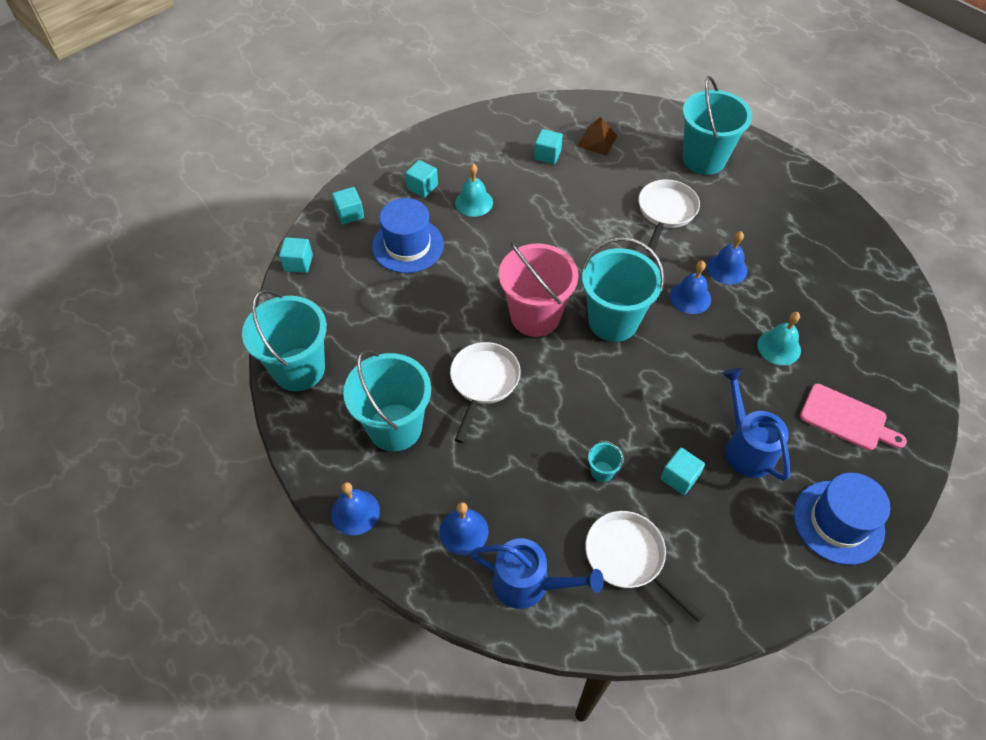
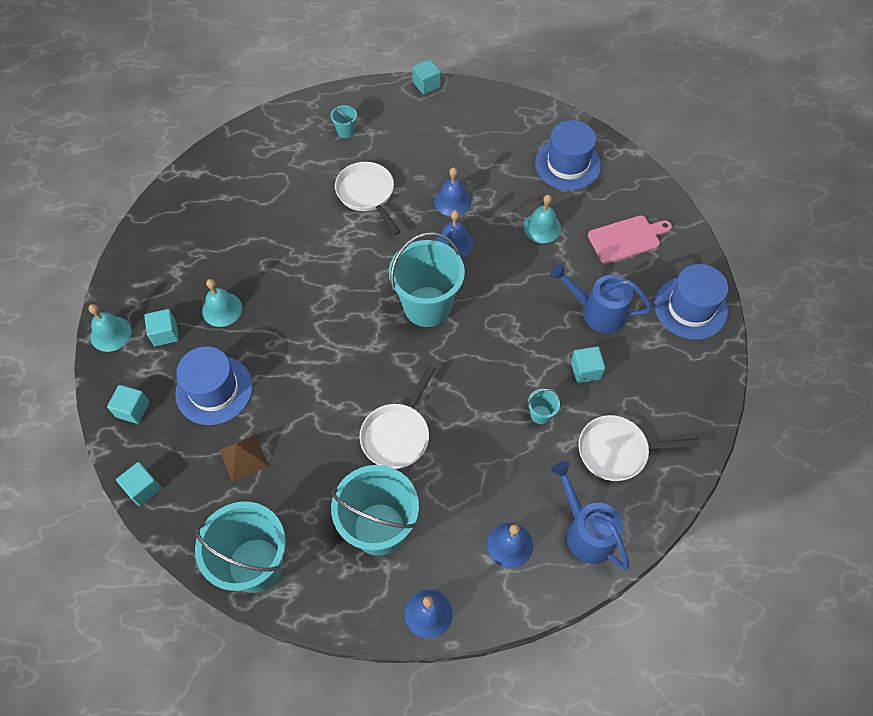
camera: 50 degrees left, 5 degrees up
white pan [450,342,521,443] -> white pan turned 120 degrees counterclockwise [359,365,436,469]
blue watering can [470,538,604,609] -> blue watering can turned 90 degrees counterclockwise [551,461,630,570]
pink bucket [499,242,579,337] -> none
turquoise cube [534,129,563,164] -> turquoise cube moved to [412,59,441,94]
brown pyramid [577,116,617,156] -> brown pyramid moved to [220,434,269,482]
turquoise bucket [682,76,752,175] -> turquoise bucket [331,105,357,138], size x0.41
none -> turquoise bell [88,304,131,352]
none -> blue hat [535,120,601,190]

